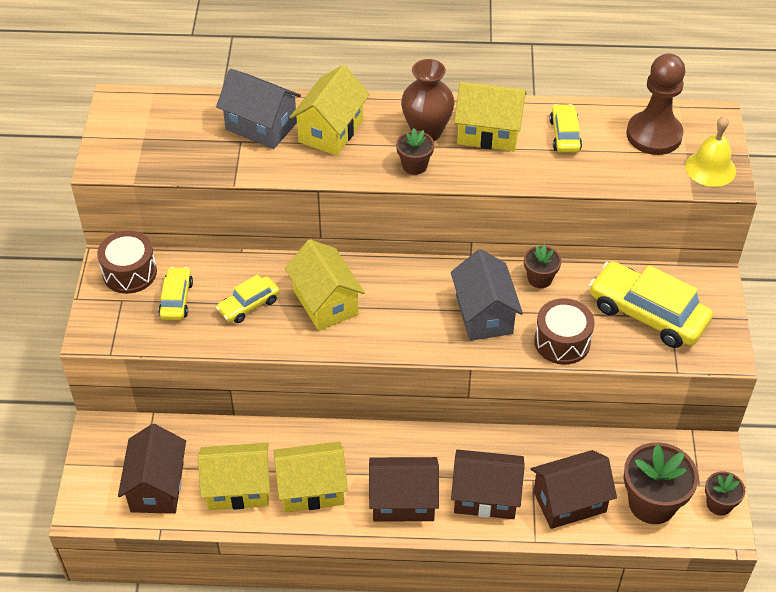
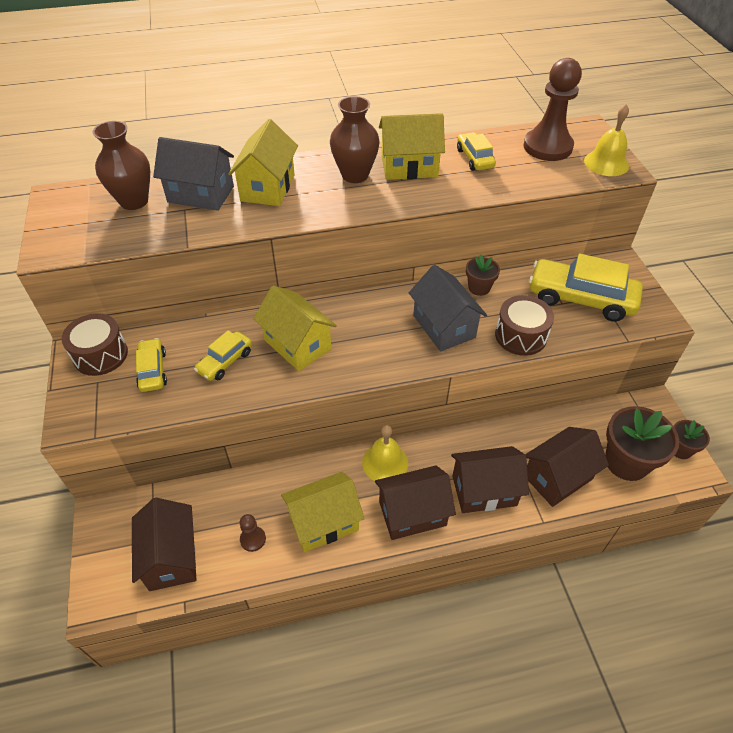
camera: 15 degrees left, 0 degrees up
yellow house [198,443,270,510] -> brown pawn [240,514,266,552]
brown flower pot [396,129,434,175] -> none
none -> brown vase [92,121,150,210]
none -> yellow bell [362,425,408,481]

